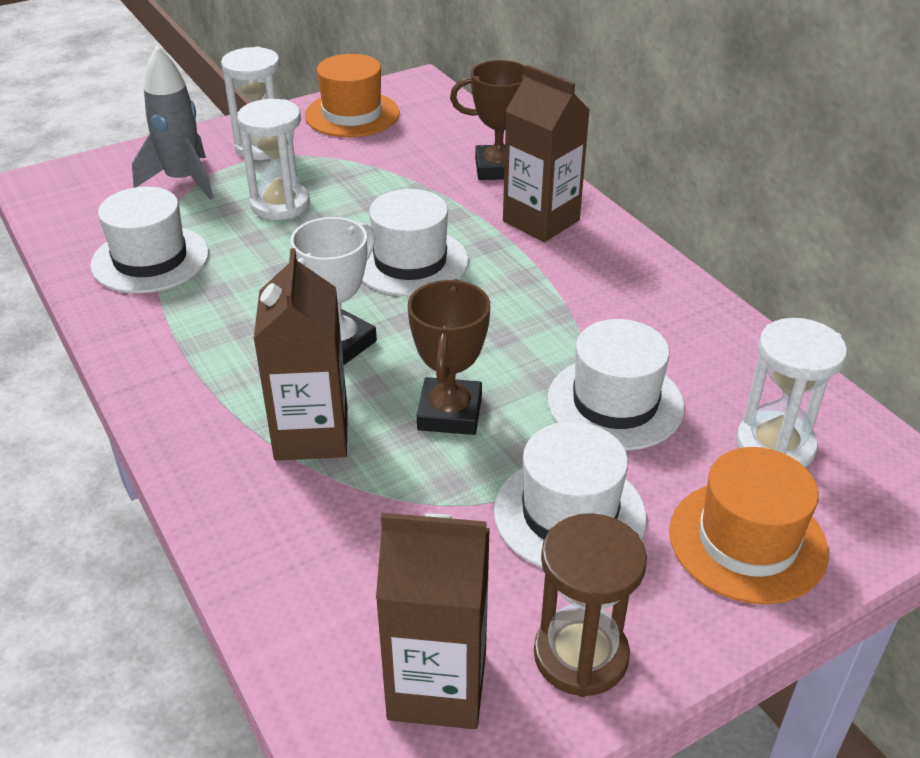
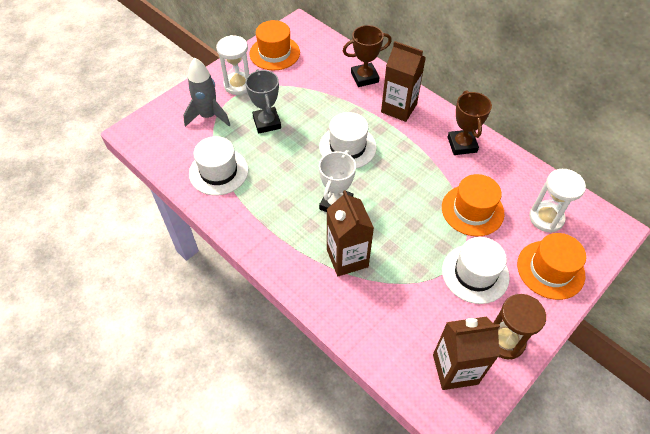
camera: 15 degrees left, 15 degrees up
white hourglass [237,99,310,220] -> grey trophy [245,69,281,134]
brown trophy [408,279,490,435] -> brown trophy moved to [448,90,492,155]
white hat [547,319,685,451] -> orange hat [442,174,504,236]

